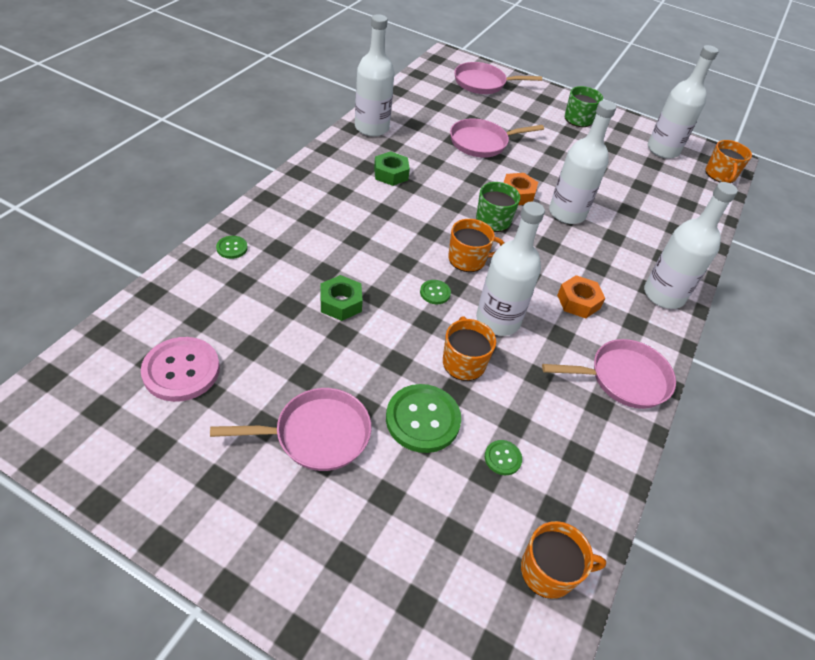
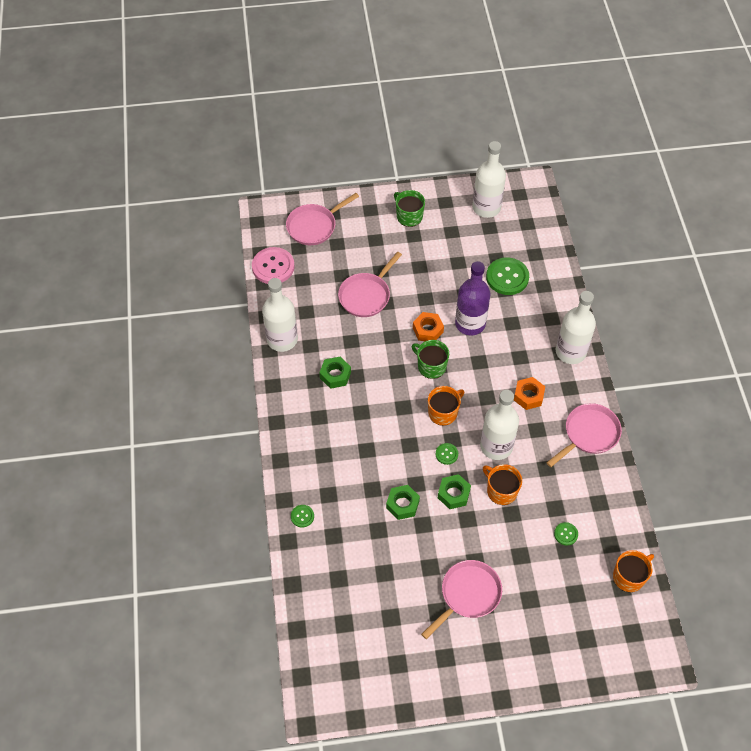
camera: 30 degrees left, 10 degrees up
pink button [141,337,220,402] -> pink button moved to [252,247,295,284]
green button [386,384,461,453] -> green button moved to [486,257,529,295]
white bottle [549,100,616,224] -> purple bottle [455,261,491,336]
orange mug [705,140,752,183] -> none
none -> green nut [438,474,471,509]

